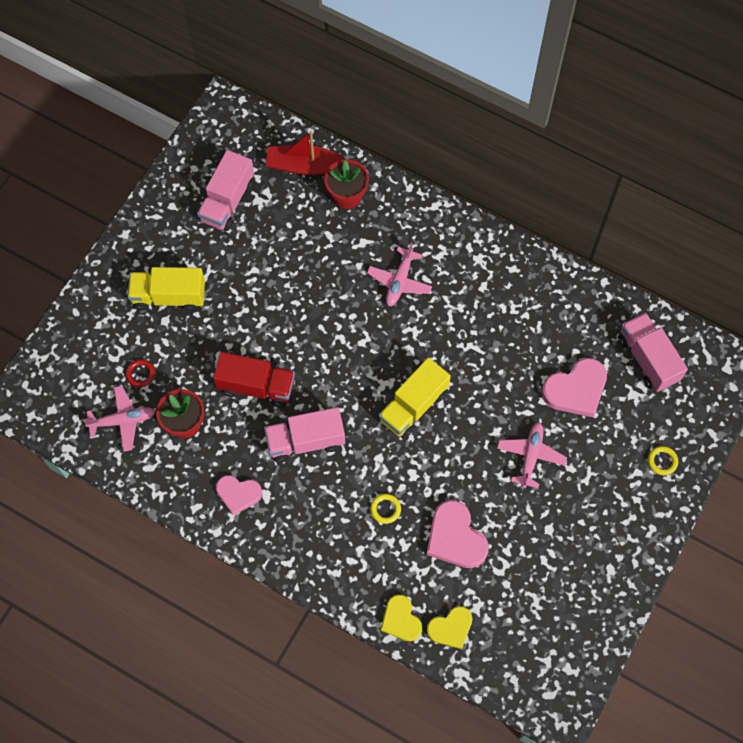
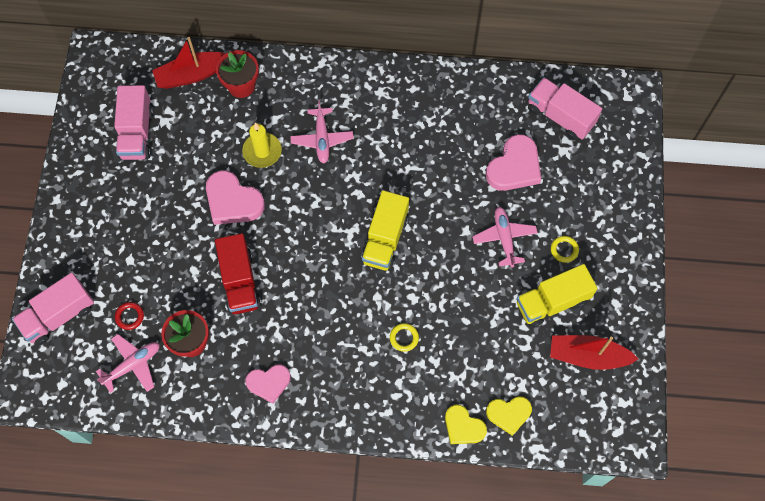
camera: 25 degrees left, 0 degrees up
yellow truck [128,267,205,311] -> yellow truck moved to [517,264,598,328]
red truck [213,352,295,407] -> red truck turned 90 degrees clockwise [215,233,262,314]
pink truck [264,407,345,462] -> pink truck moved to [12,273,94,346]
pink heart [426,500,489,568] -> pink heart moved to [206,170,265,225]
yellow heart [427,606,473,649] -> yellow heart turned 45 degrees clockwise [486,396,532,436]
yellow ring [648,446,678,475] -> yellow ring moved to [551,236,579,263]
none -> yellow candle [242,123,282,168]
none -> red boat [550,335,638,370]

